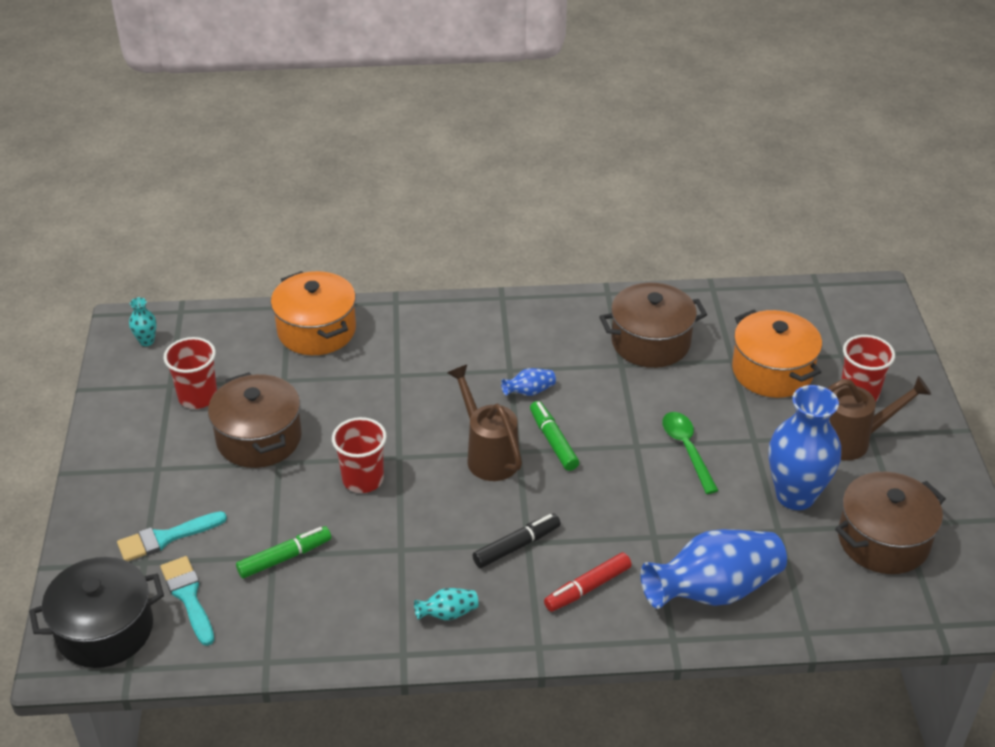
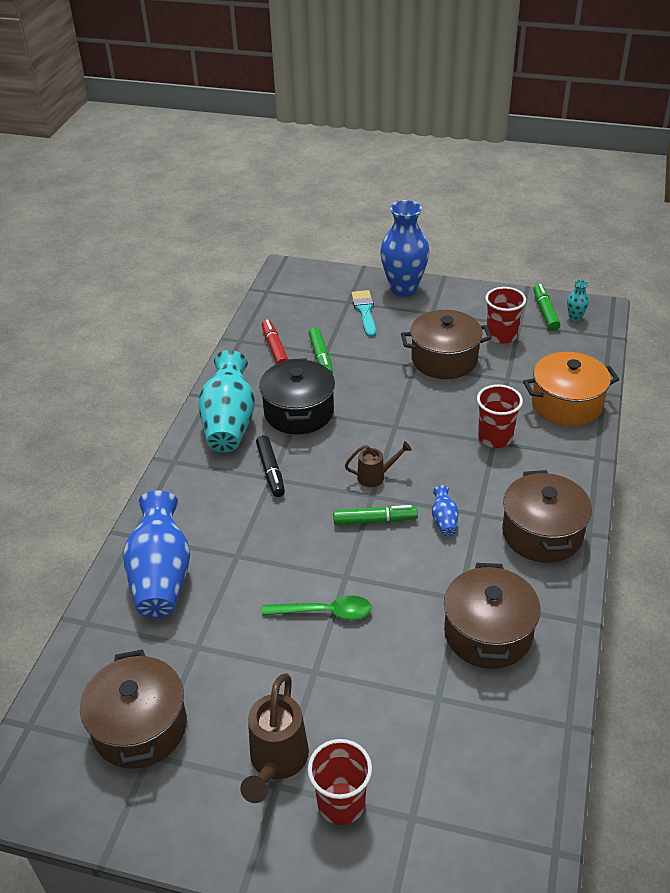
camera: 110 degrees right, 0 degrees up
black pot [29,557,164,668] -> black pot moved to [259,358,335,434]
turquoise brush [160,556,214,646] -> none
red cup [332,417,387,493] -> red cup moved to [477,384,523,448]
turquoise vase [414,588,478,620] -> turquoise vase [198,350,255,452], size x2.35
brown watering can [447,365,522,481] -> brown watering can [345,441,412,487], size x0.59
red marker [544,552,632,612] -> red marker moved to [262,319,288,364]
orange pot [732,310,822,398] -> none
blue vase [769,385,841,510] -> blue vase moved to [380,200,429,297]
none -> brown pot [502,470,592,563]
none -> green marker [533,284,560,331]

